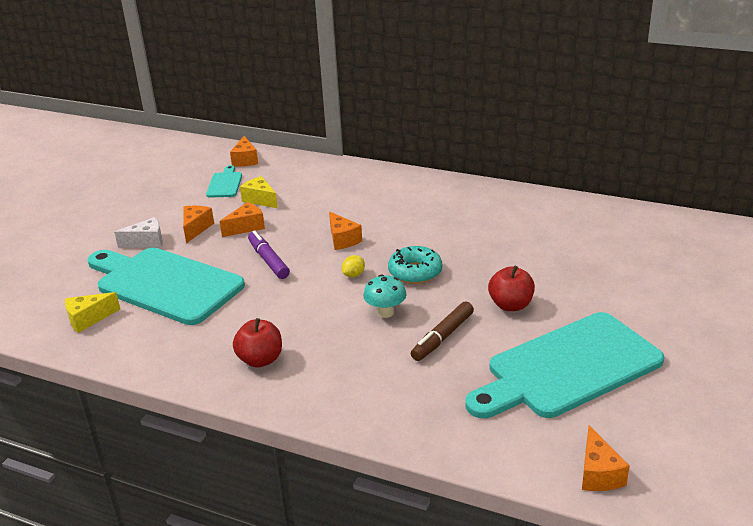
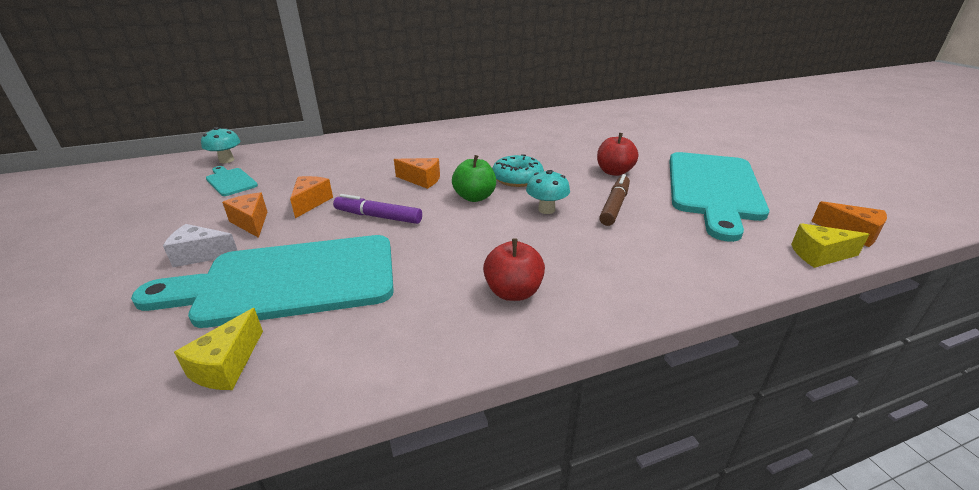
camera: 45 degrees left, 0 degrees up
white cheese [114,217,163,248] -> white cheese turned 120 degrees counterclockwise [163,224,238,267]
orange cheese [230,136,258,167] -> turquoise mushroom [201,127,240,163]
yellow cheese [240,176,278,208] -> yellow cheese moved to [791,223,869,268]
yellow lemon [342,255,365,277] -> green apple [452,155,496,202]
brown marker [411,301,474,361] -> brown marker turned 150 degrees counterclockwise [599,174,630,226]

